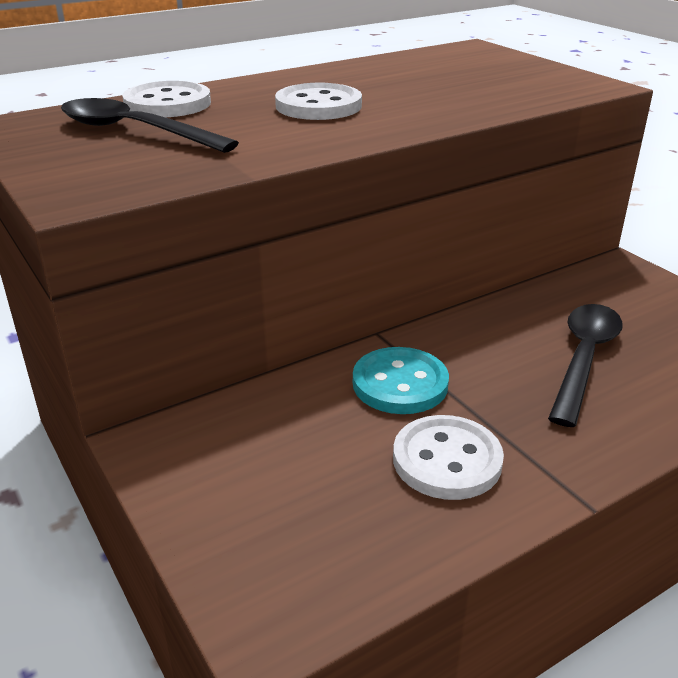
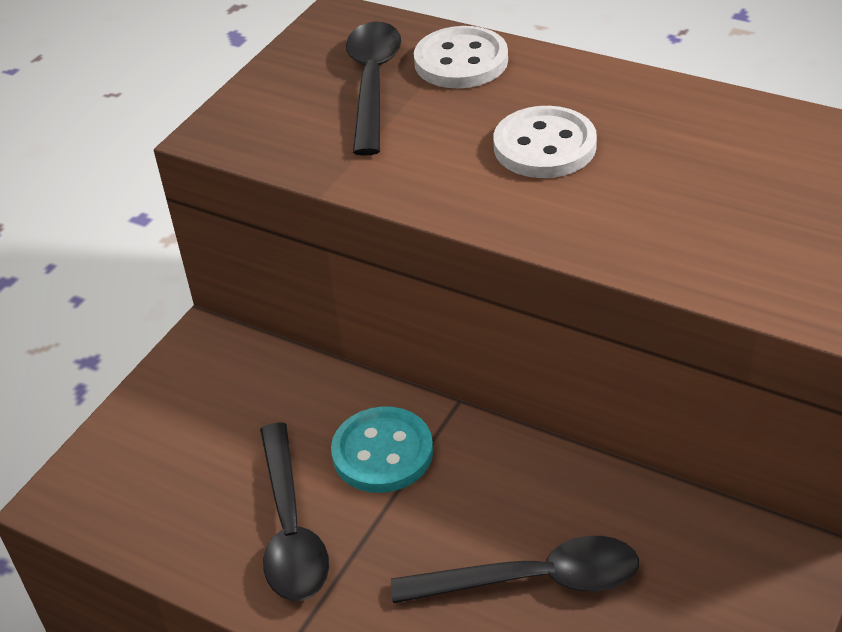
camera: 65 degrees right, 10 degrees up
white button [393,415,504,500] -> black spoon [260,422,329,601]

